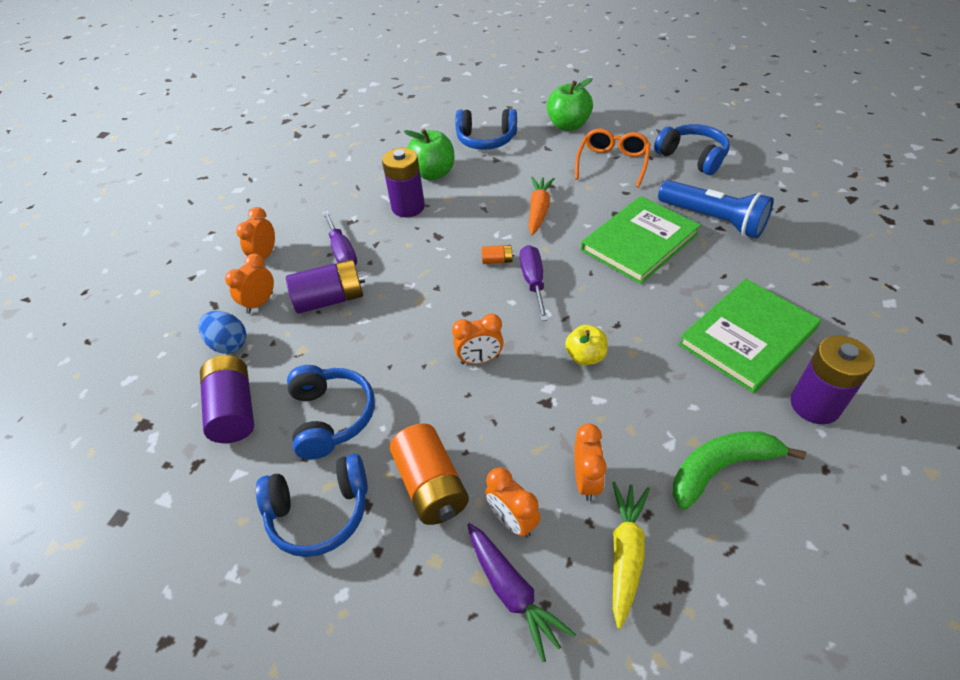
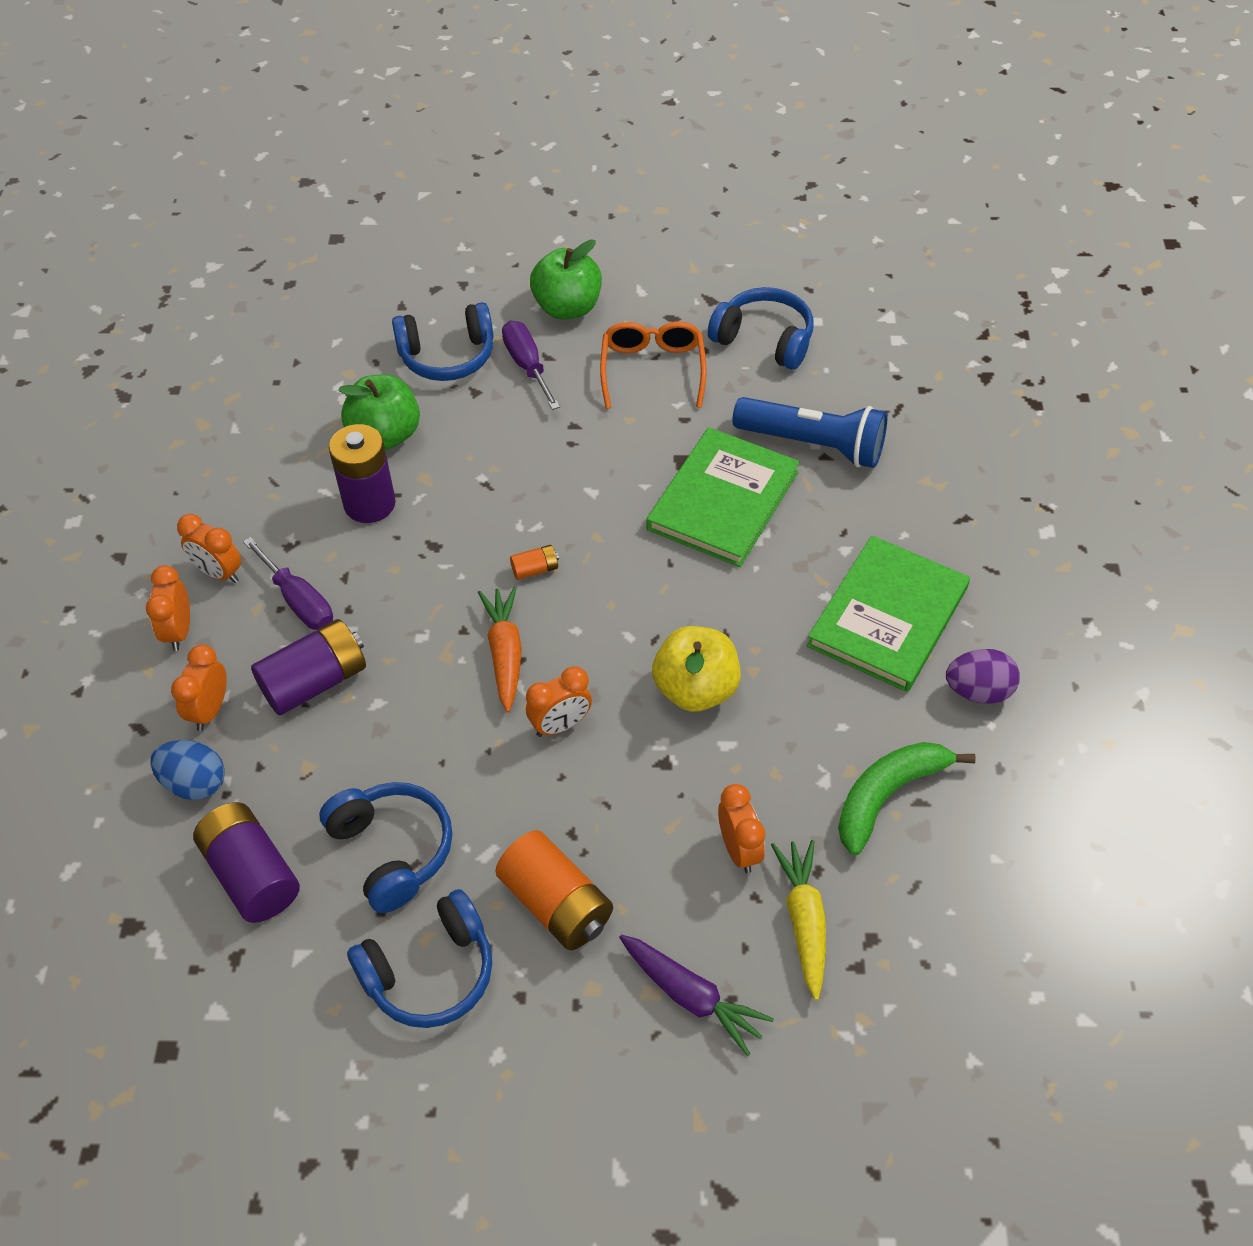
camera: 20 degrees left, 5 degrees up
orange clock [485,467,540,538] -> orange clock moved to [177,514,241,583]
purple screwdriver [520,245,548,321] -> purple screwdriver moved to [502,321,560,410]
orange carrot [529,177,555,235] -> orange carrot moved to [478,586,522,712]
yellow apple [565,325,608,365] -> yellow apple [652,626,741,712], size x1.59
purple battery [790,335,875,424] -> purple egg [946,649,1020,704]

